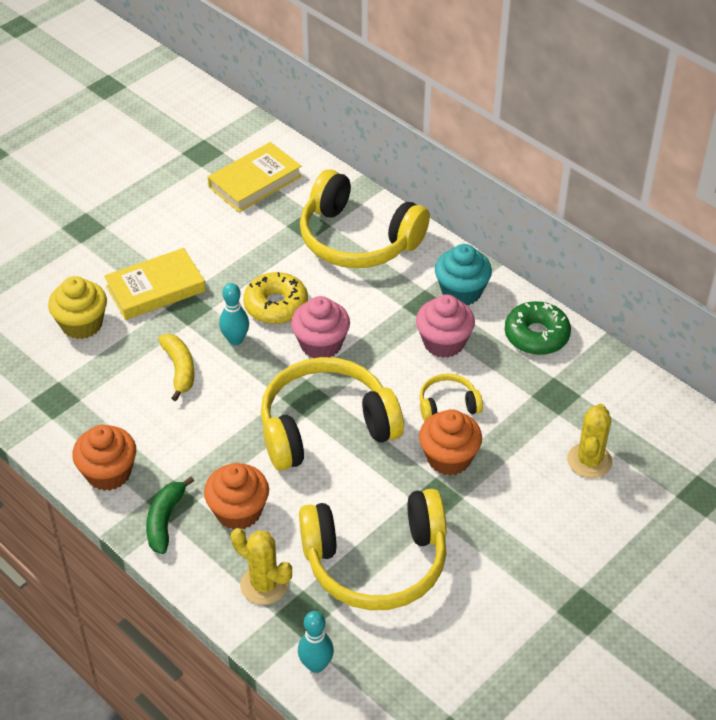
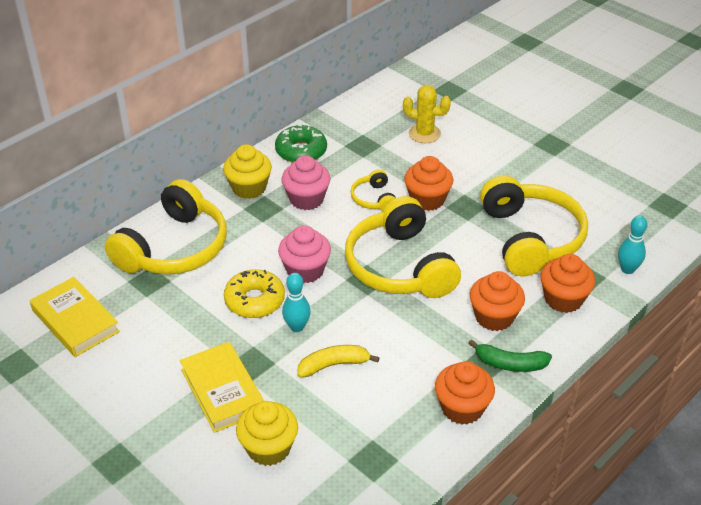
camera: 90 degrees left, 5 degrees down
yellow cactus [231,528,292,605] -> orange cupcake [540,254,595,313]
turquoise cupcake [435,244,492,305] -> yellow cupcake [223,144,272,199]

